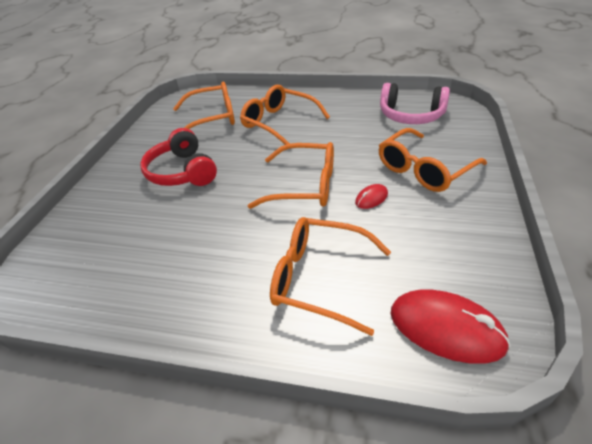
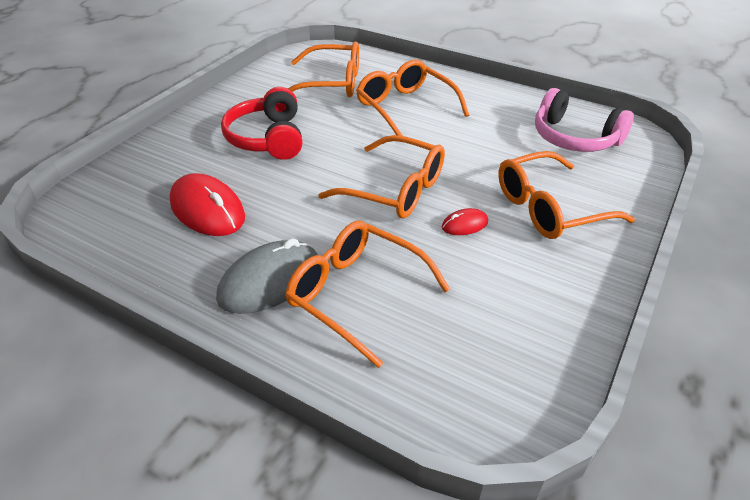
camera: 15 degrees right, 0 degrees up
red mouse [391,289,511,364] -> red mouse moved to [169,173,245,236]
none -> grey mouse [216,238,318,314]

